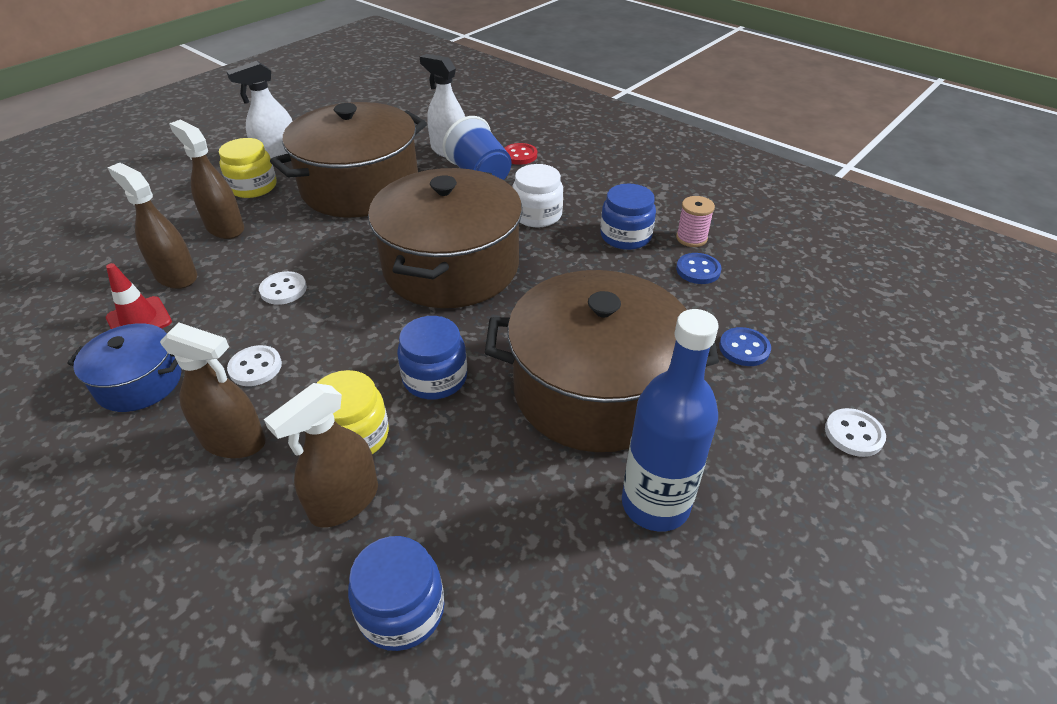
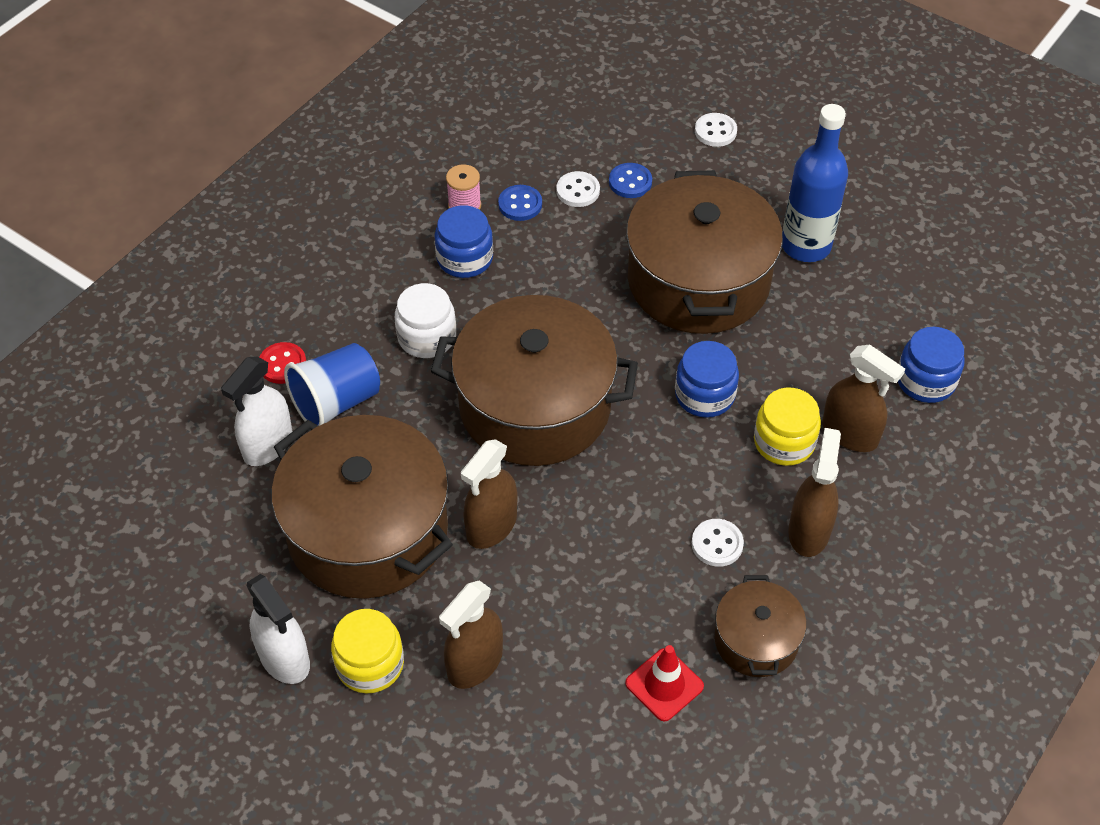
camera: 95 degrees left, 10 degrees up
blue pot [67,323,181,412] -> brown pot [715,575,806,677]
brown spray bottle [107,163,197,289] -> brown spray bottle moved to [461,439,517,549]
white button [259,271,307,305] -> white button moved to [556,171,600,207]

